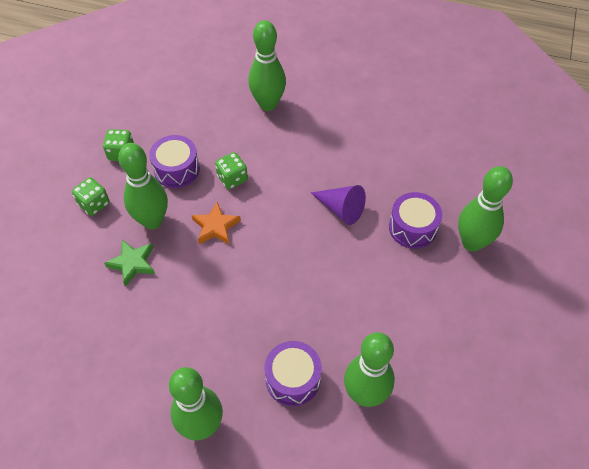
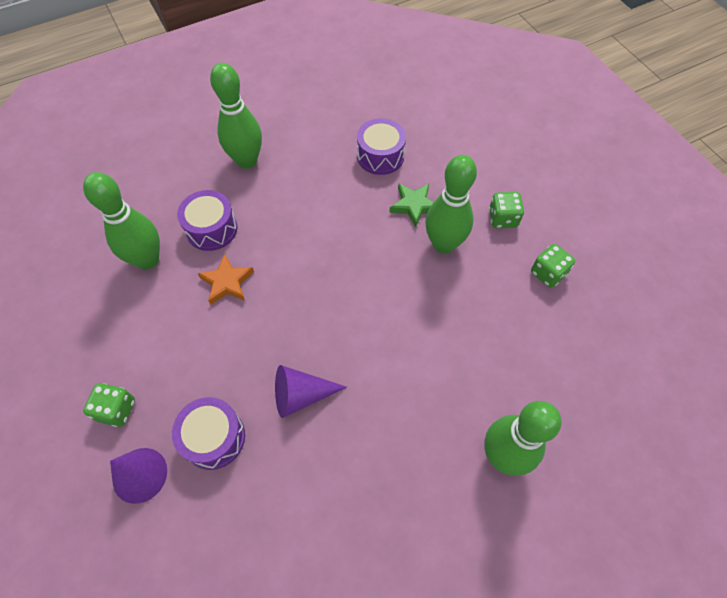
camera: 135 degrees right, 5 degrees up
purple drum [149,135,200,188] -> purple drum moved to [357,118,406,175]
orange star [192,202,241,244] -> orange star moved to [197,254,254,305]
green dice [215,152,248,189] -> green dice moved to [83,383,135,427]
green bowling pin [458,166,513,252] -> purple cone [110,448,167,504]

